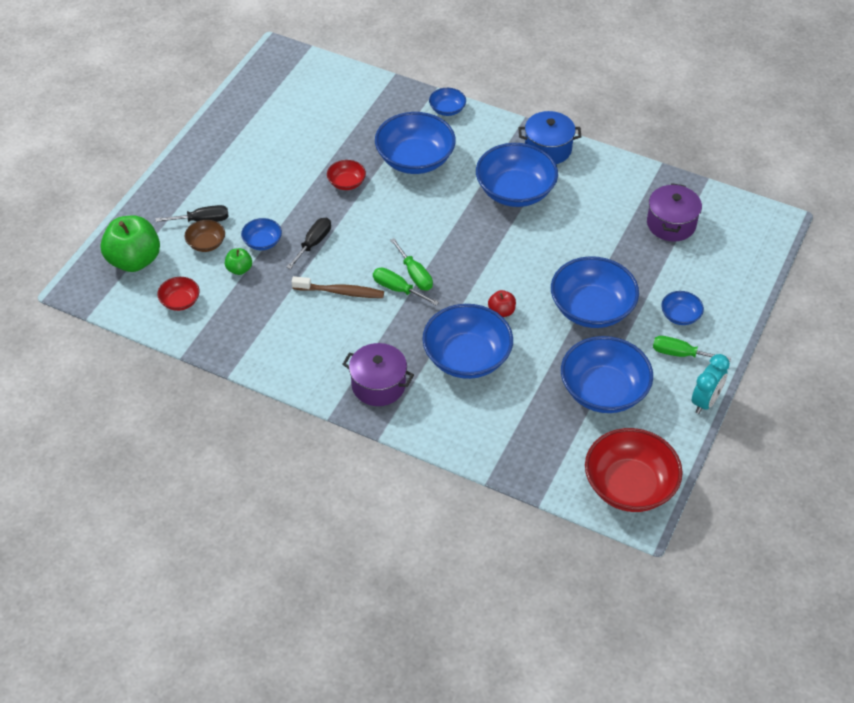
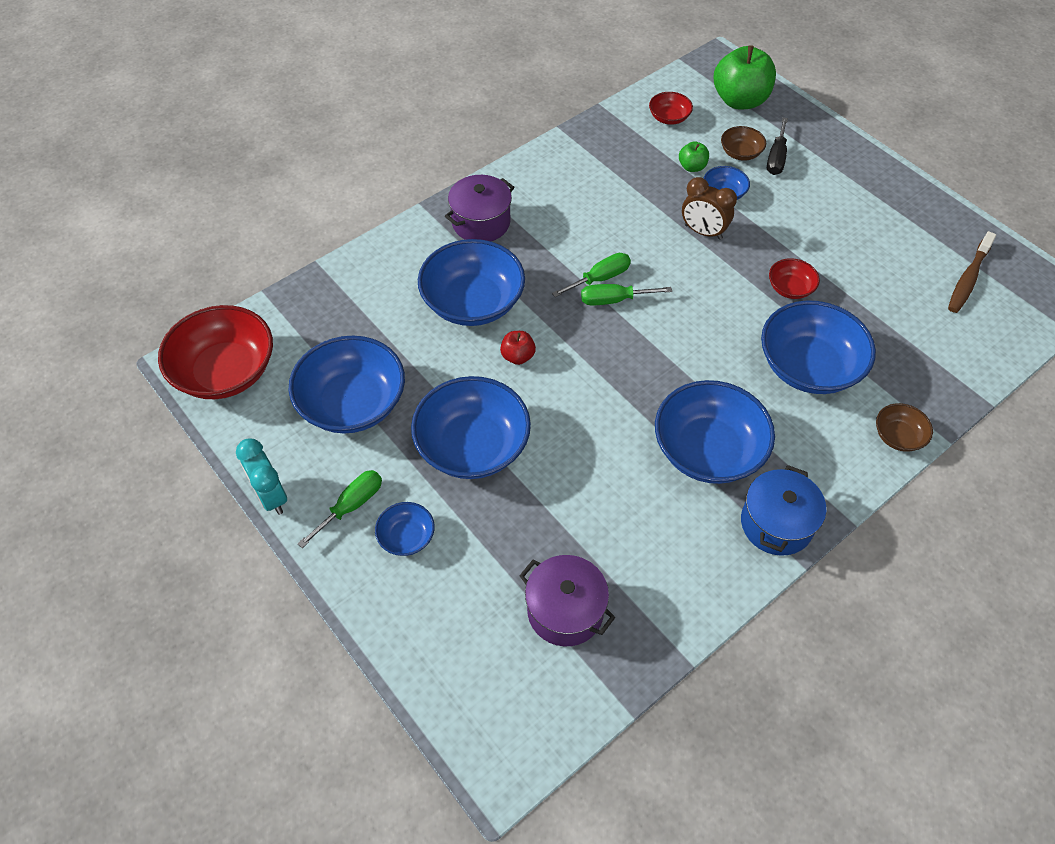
camera: 115 degrees right, 5 degrees up
black screwdriver [286,218,331,269] -> brown clock [682,177,737,240]
brown toothbrush [291,276,384,298] -> brown toothbrush moved to [948,231,996,313]
blue bowl [429,88,466,116] -> brown bowl [876,403,933,452]

